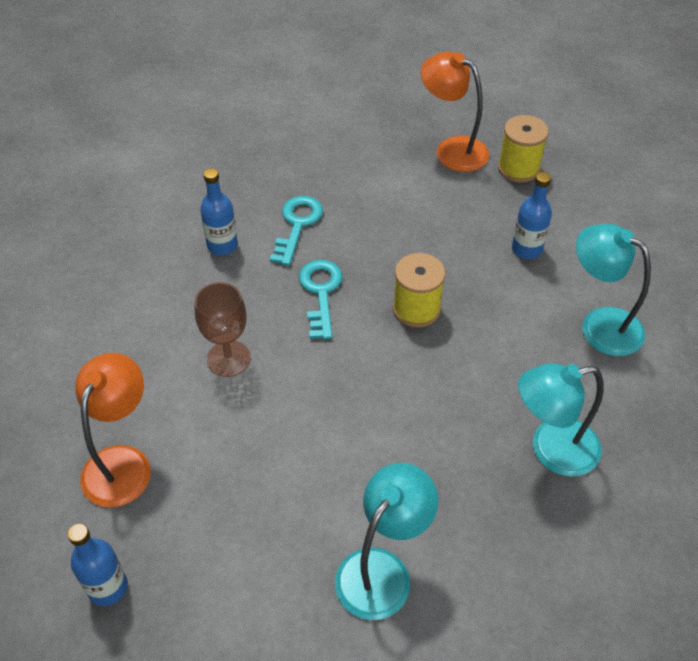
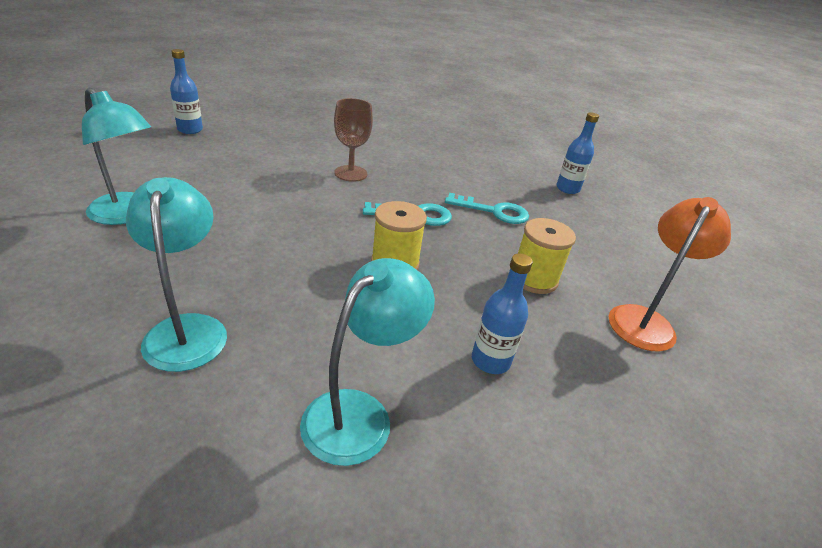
camera: 85 degrees right, 15 degrees down
orange lamp [75,353,151,507] -> none
blue bottle [200,168,238,255] -> blue bottle moved to [556,112,599,194]
yellow spool [498,115,549,182] -> yellow spool moved to [518,218,576,294]

